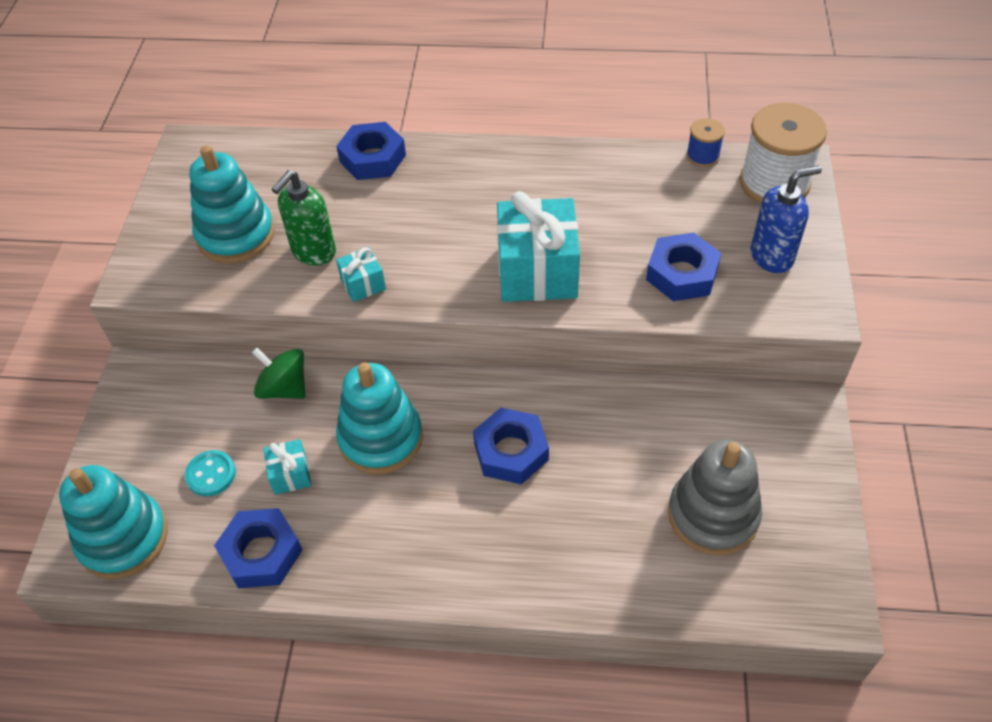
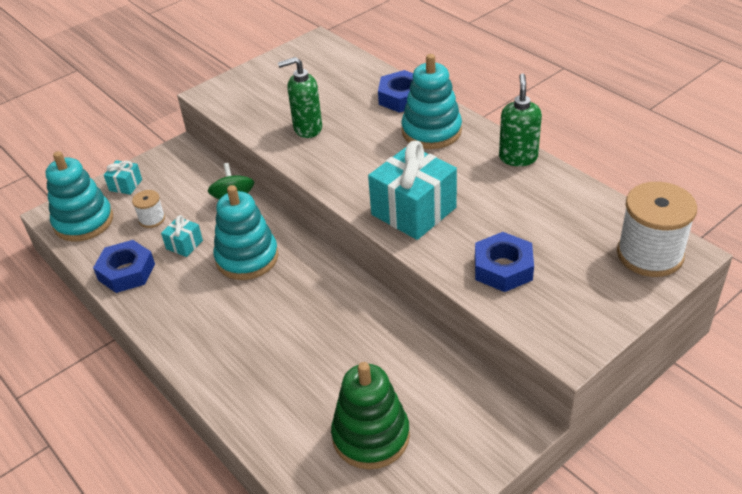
camera: 45 degrees right, 10 degrees down
turquoise button [185,450,236,496] -> white spool [132,190,165,228]
turquoise stacking toy [189,145,275,263] -> turquoise stacking toy moved to [401,54,462,149]
turquoise gift [336,247,386,302] -> turquoise gift moved to [104,160,142,195]
blue nut [473,408,549,485] -> none
grey stacking toy [668,440,762,556] -> green stacking toy [331,362,410,469]
blue spool [686,118,725,167] -> none
blue soap dispenser [751,165,822,273] -> none
none -> green soap dispenser [499,73,542,166]

